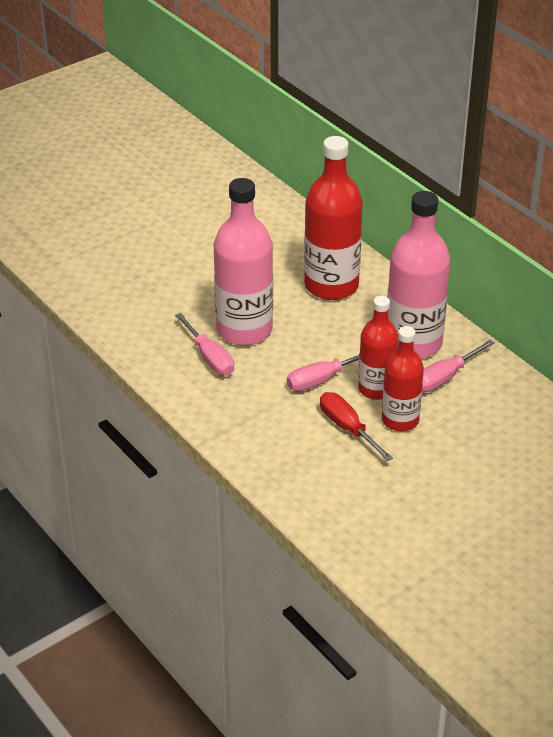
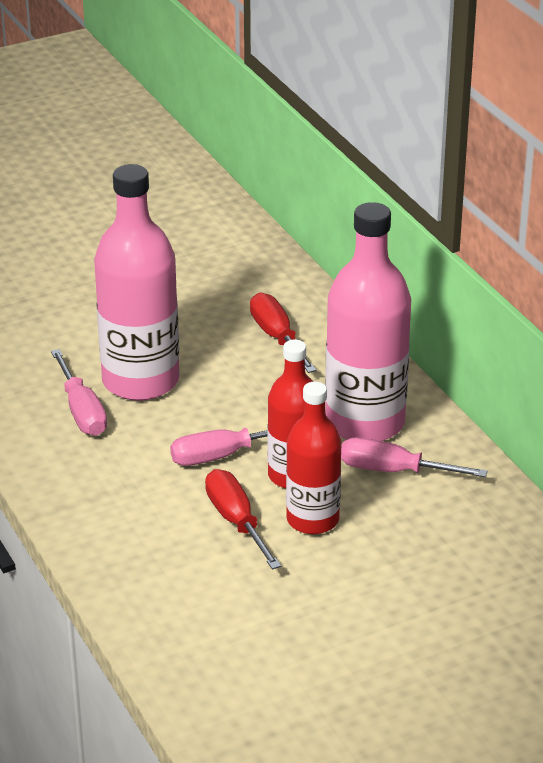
camera: 10 degrees right, 5 degrees down
red bottle [304,136,363,300] -> red screwdriver [250,293,317,373]
pink screwdriver [422,340,495,392] -> pink screwdriver turned 45 degrees clockwise [341,437,488,477]

